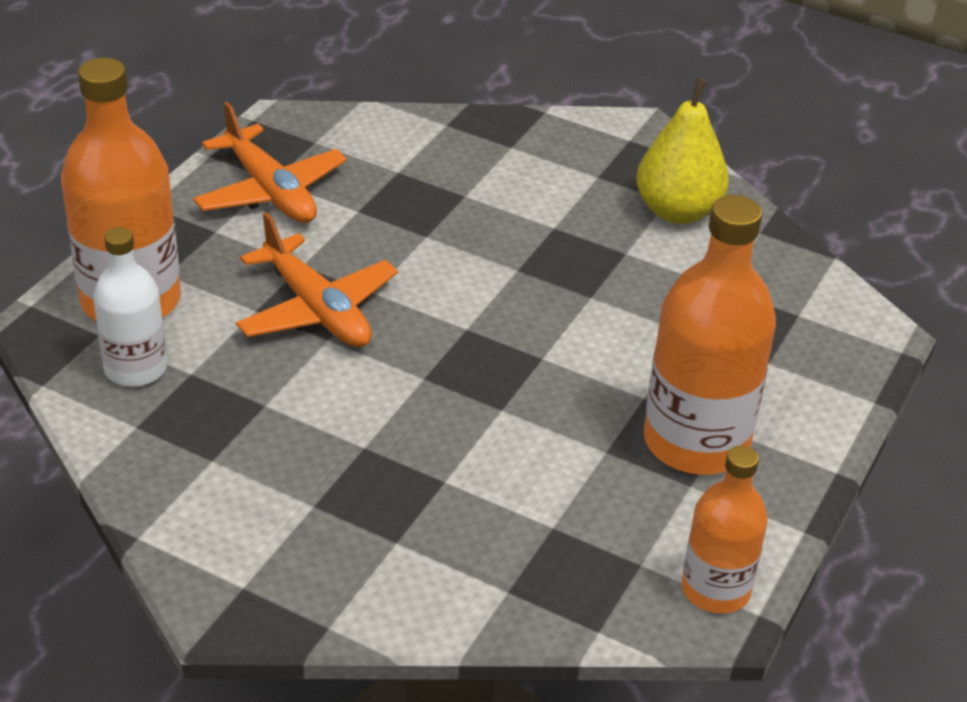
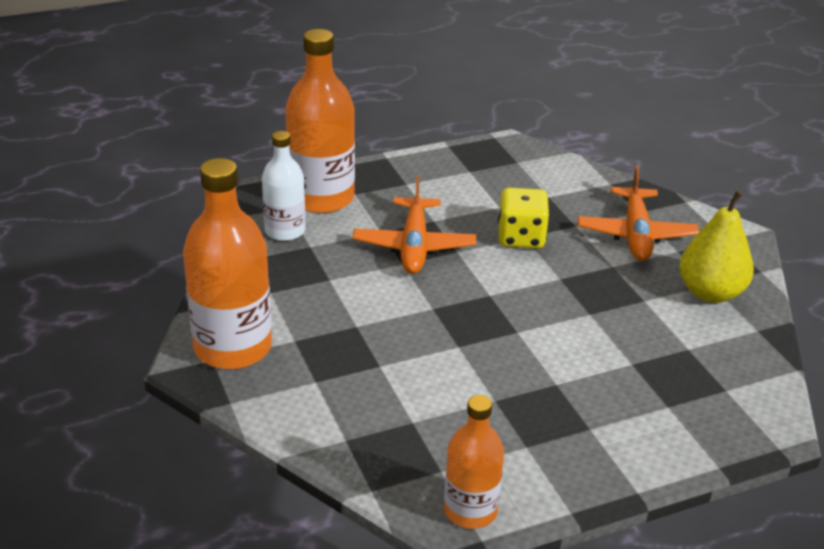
camera: 40 degrees right, 5 degrees down
orange plane [193,102,347,223] -> orange plane moved to [578,166,699,261]
orange bottle [644,195,776,475] -> orange bottle moved to [183,158,272,369]
none -> yellow dice [498,188,550,249]

